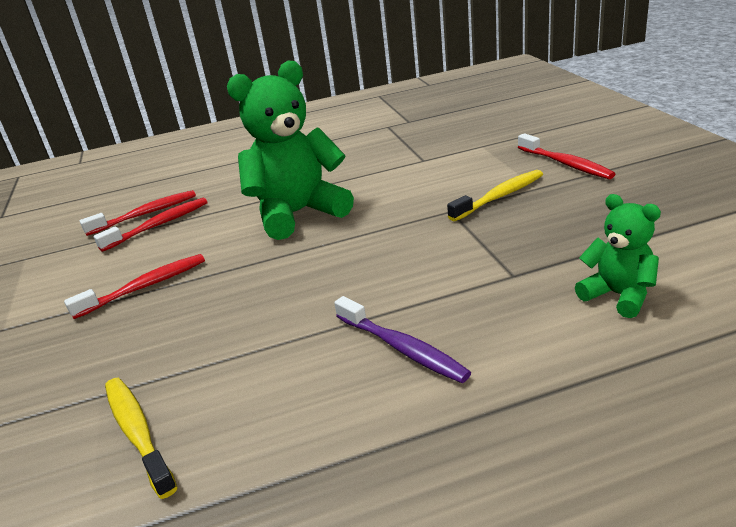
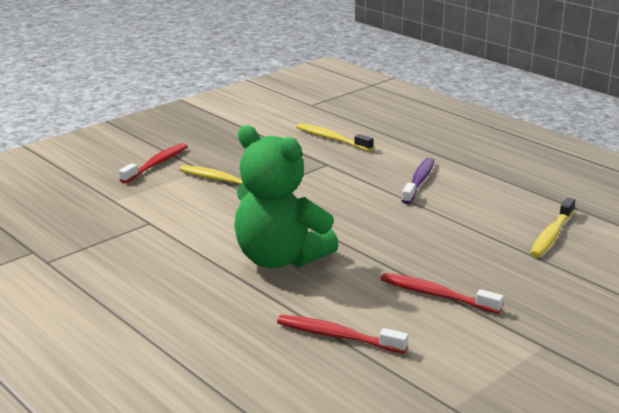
camera: 120 degrees left, 5 degrees down
red toothbrush [80,190,196,236] -> none
green teddy bear [575,194,661,318] -> yellow toothbrush [296,123,373,151]

